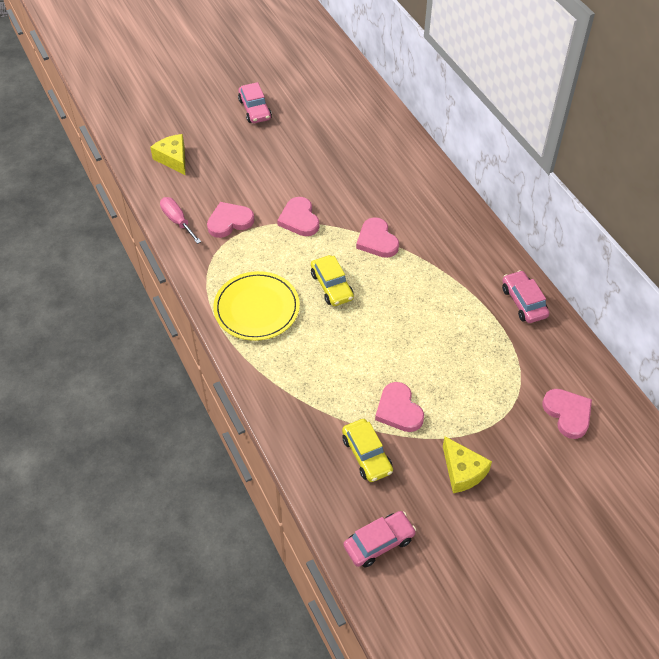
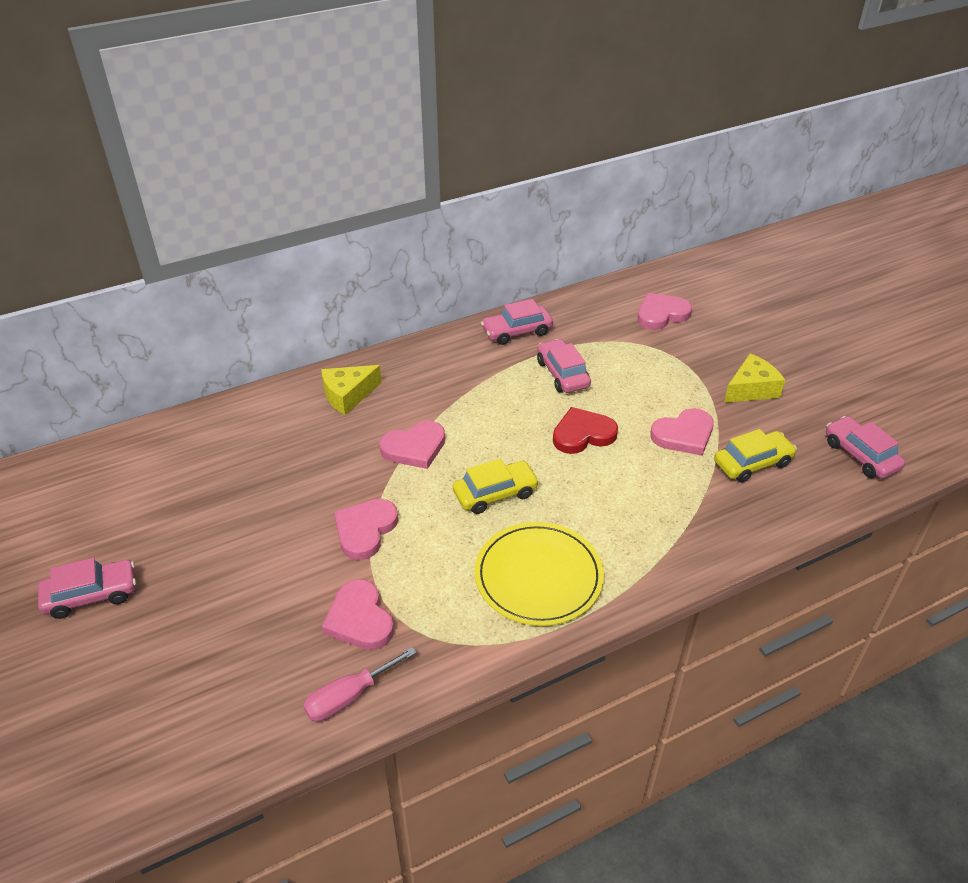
camera: 90 degrees left, 10 degrees down
yellow cheese [150,134,186,176] -> yellow cheese moved to [321,365,382,415]
pink heart [277,197,319,236] -> pink heart turned 135 degrees clockwise [334,499,398,560]
none -> pink car [537,339,591,393]
none -> red heart [553,407,618,454]

